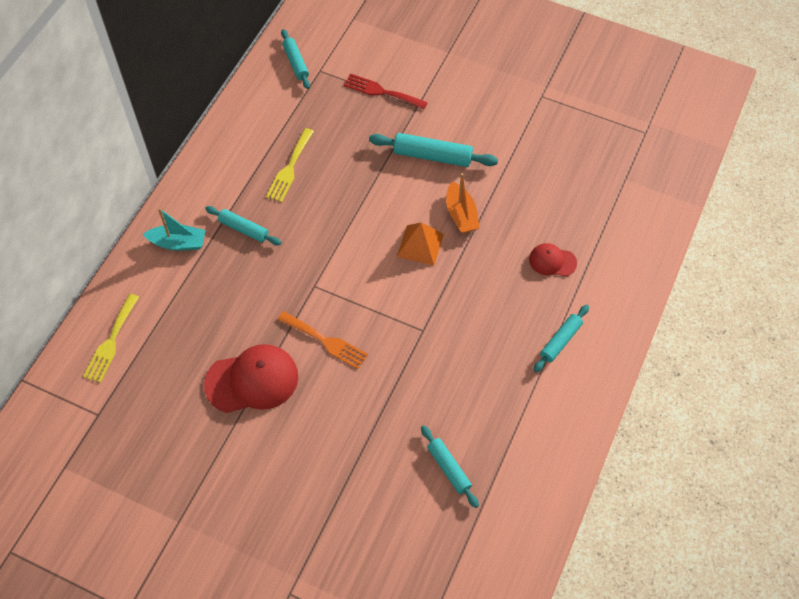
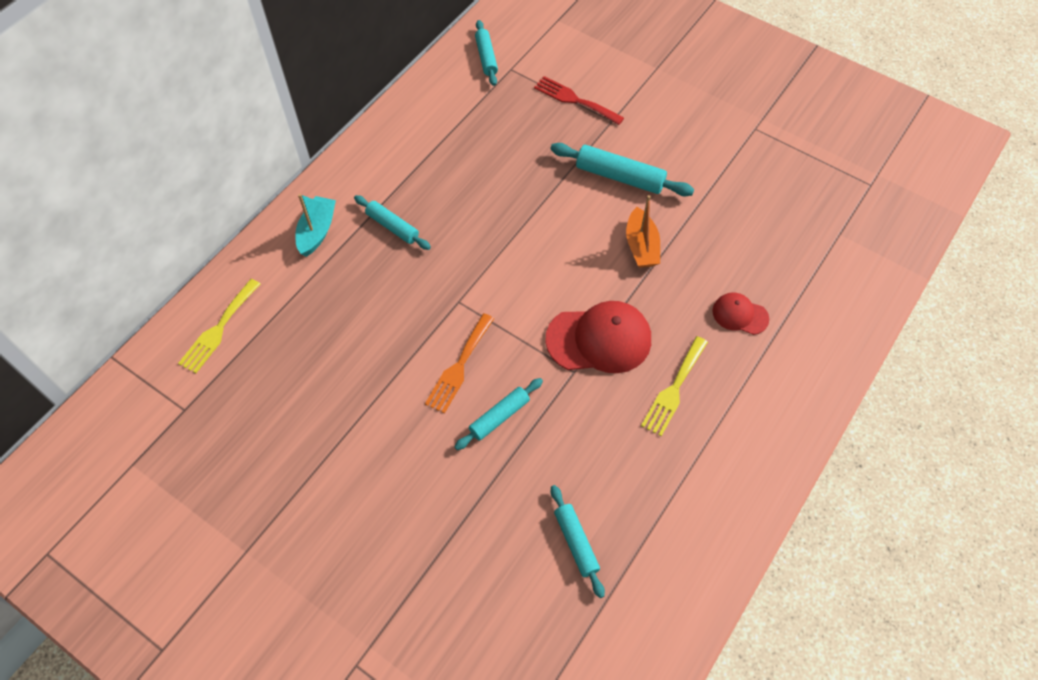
camera: 10 degrees right, 0 degrees up
turquoise boat [143,208,206,251] -> turquoise boat turned 90 degrees counterclockwise [295,194,336,257]
red cap [204,344,298,413] -> red cap moved to [545,301,651,373]
yellow fork [266,128,314,202] -> yellow fork moved to [641,336,708,436]
orange fork [277,311,368,369] -> orange fork turned 75 degrees clockwise [425,313,494,414]
orange pyramid [397,223,444,266] -> none
turquoise rolling pin [533,304,589,372] -> turquoise rolling pin moved to [454,378,543,450]

